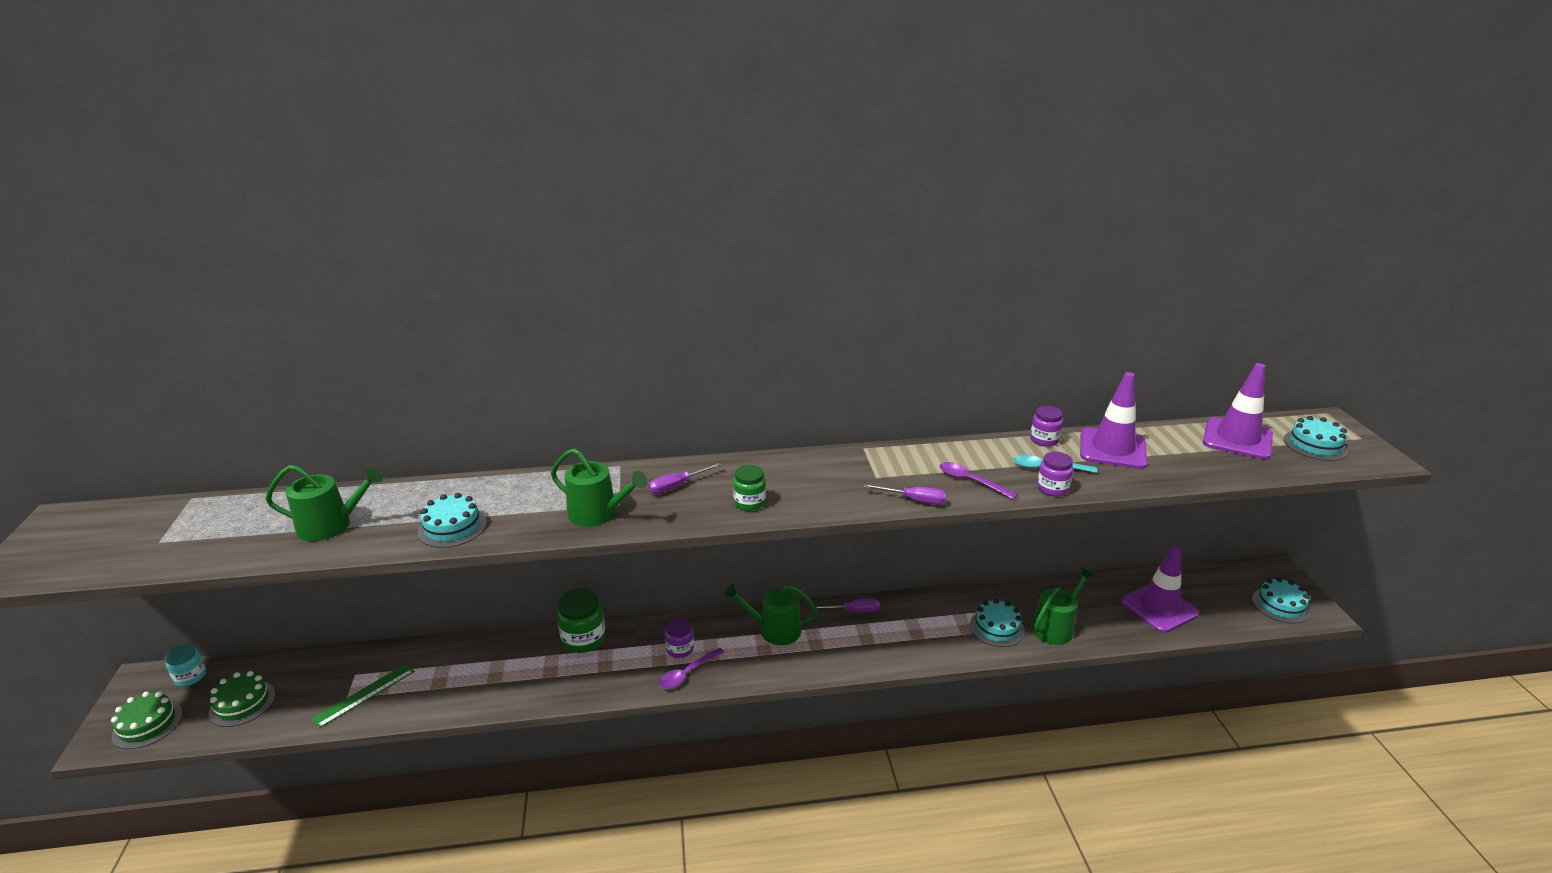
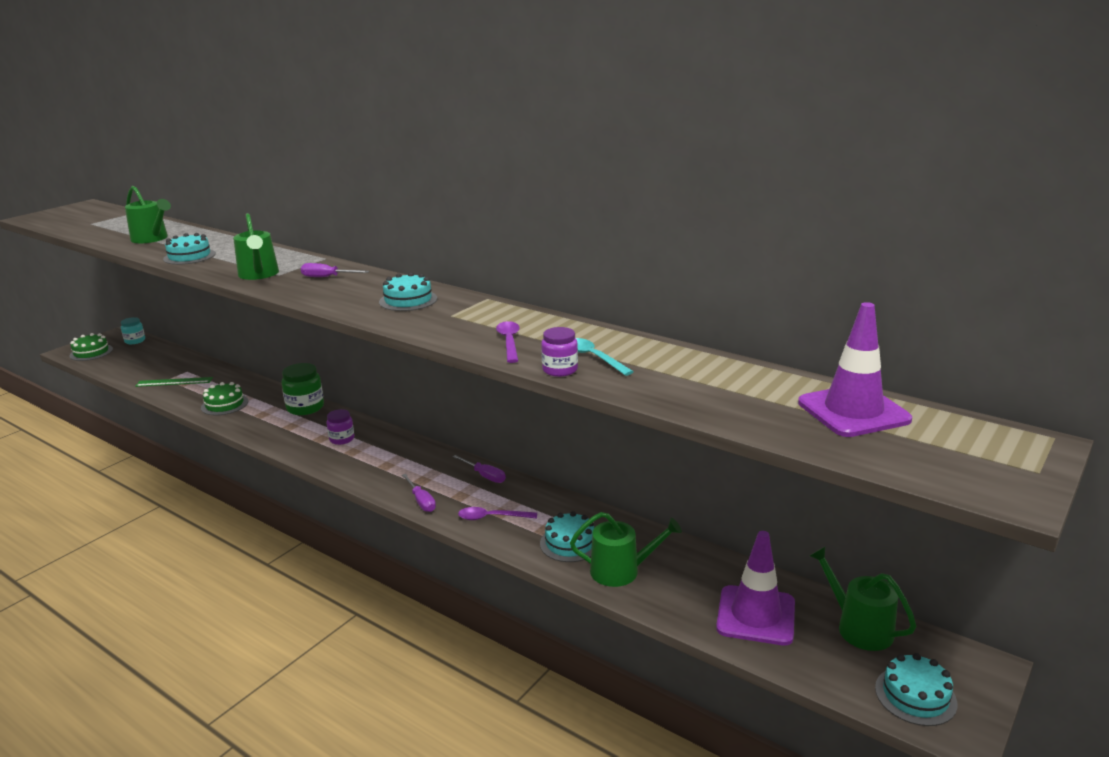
camera: 45 degrees right, 5 degrees down
green cake [209,671,275,727] -> green cake moved to [201,382,248,416]
purple spoon [659,648,725,689] -> purple spoon moved to [458,507,537,520]
green watering can [724,584,818,645] -> green watering can moved to [809,547,916,651]
green jar [733,465,766,511] -> none
purple screwdriver [864,484,947,505] -> purple screwdriver moved to [402,474,436,512]
purple jar [1030,406,1063,447] -> none
purple traffic cone [1080,372,1148,469] -> none
turquoise cake [1283,416,1348,461] -> turquoise cake moved to [379,272,437,311]

